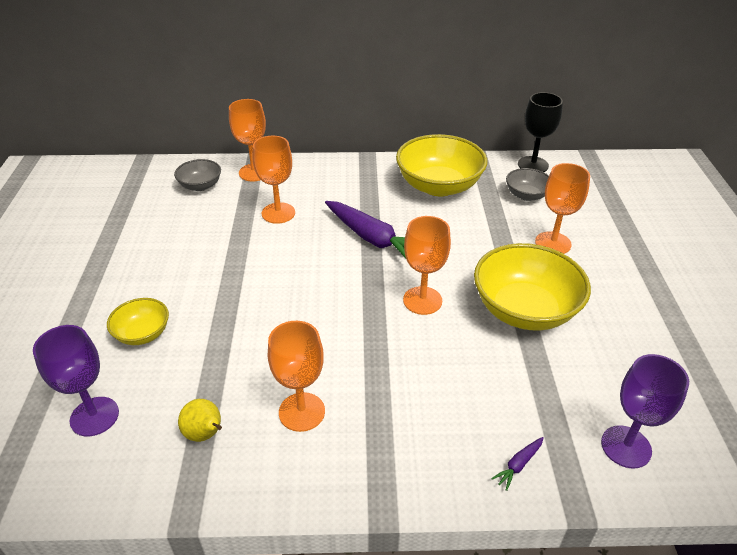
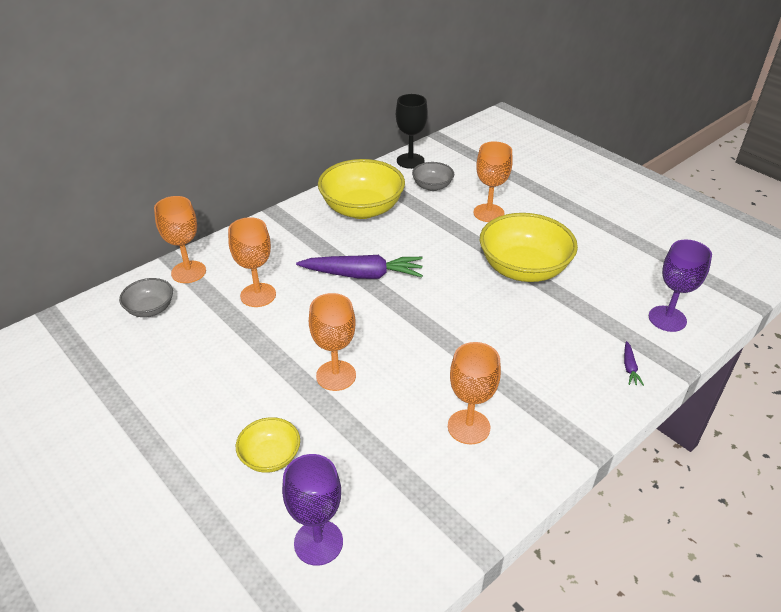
camera: 40 degrees left, 0 degrees up
yellow pear [178,399,222,442] -> none
orange goblet [403,216,451,315] -> orange goblet moved to [309,293,356,391]

